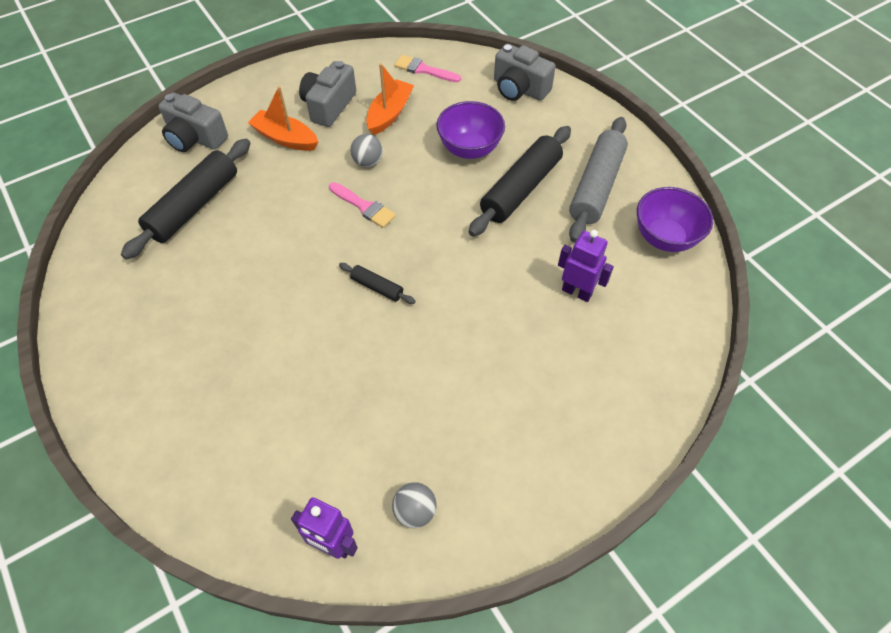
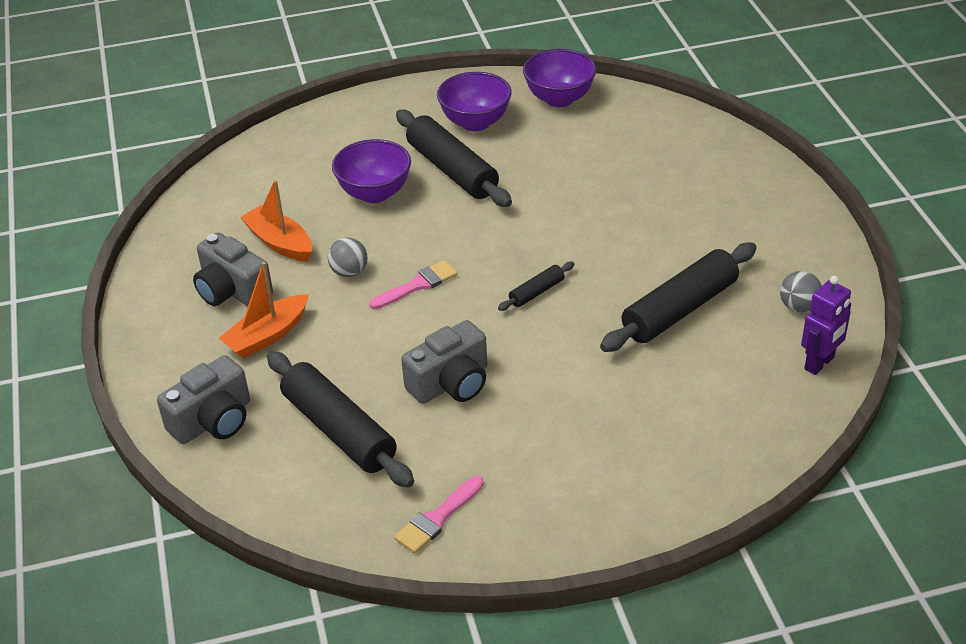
camera: 70 degrees left, 15 degrees down
pink brush [394,55,461,82] -> pink brush moved to [394,476,484,553]
grey camera [494,44,556,101] -> grey camera moved to [401,320,487,404]
purple robot [558,230,614,302] -> none
grey rolling pin [569,117,628,243] -> purple bowl [437,72,512,131]
none -> black rolling pin [600,242,757,352]

